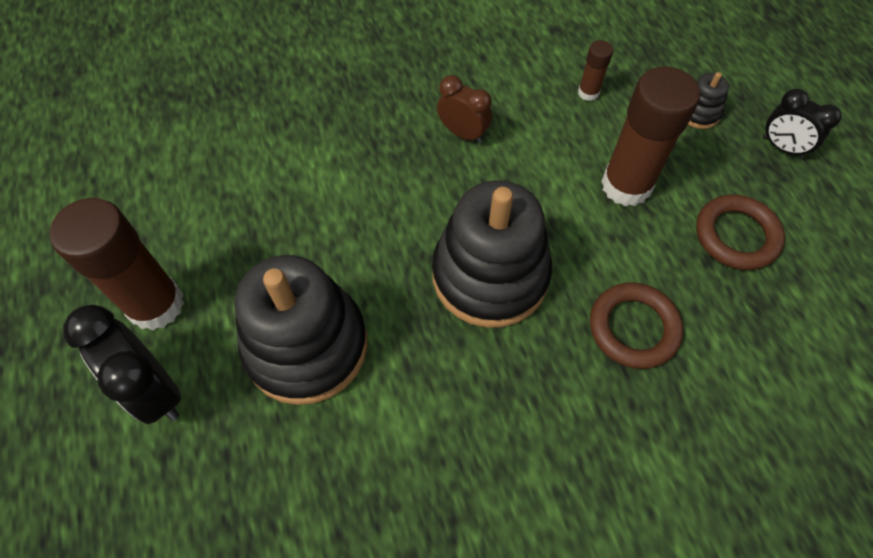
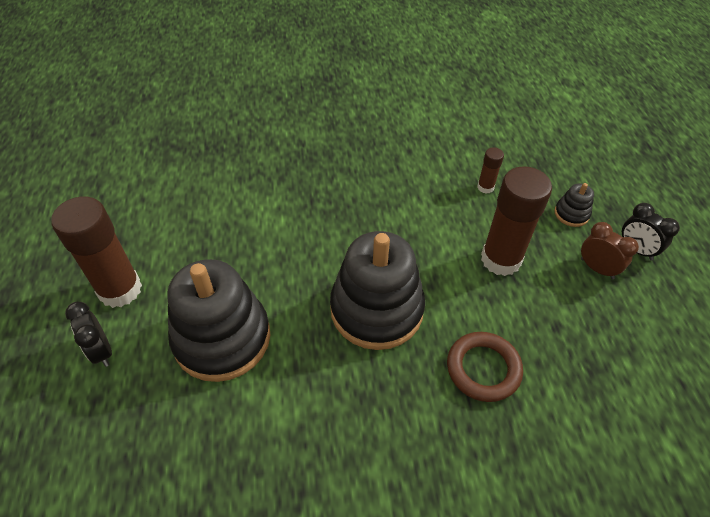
camera: 10 degrees right, 10 degrees down
black clock [63,305,182,424] -> black clock [65,302,112,367], size x0.65
brown clock [437,75,492,143] -> brown clock moved to [581,222,639,279]
brown ring [696,194,785,270] -> none

